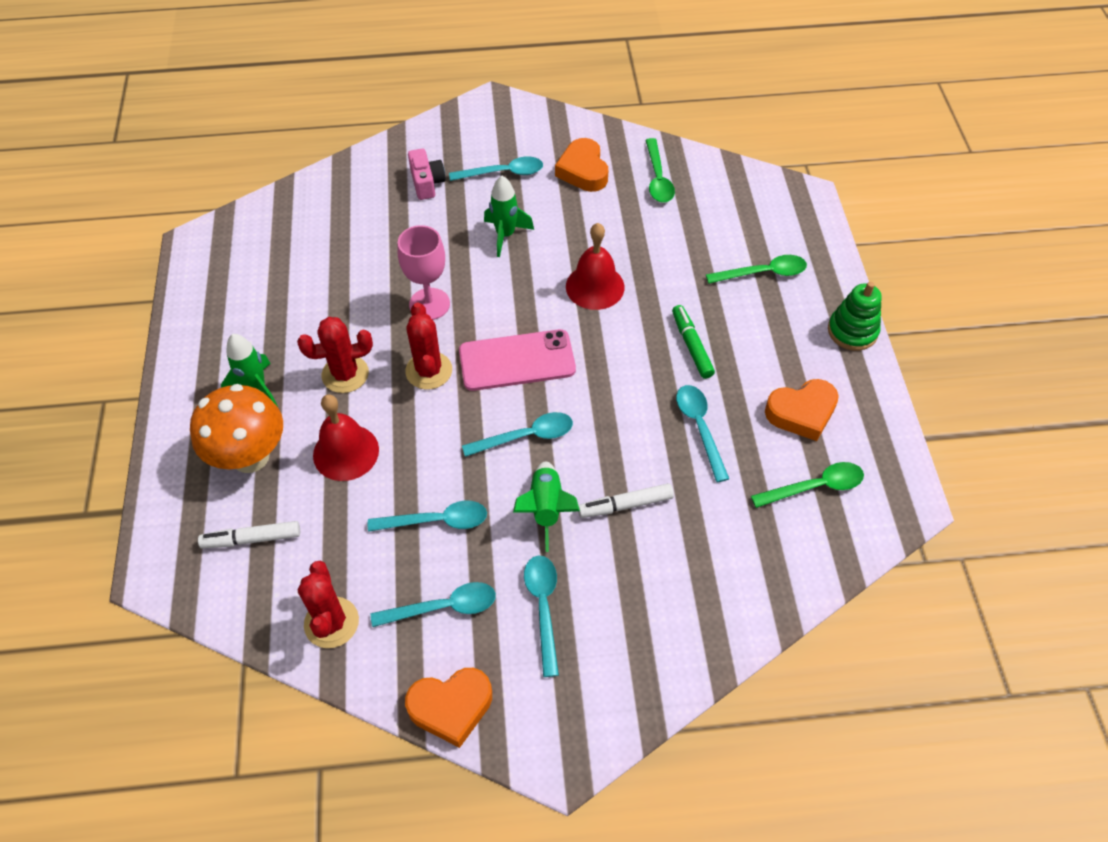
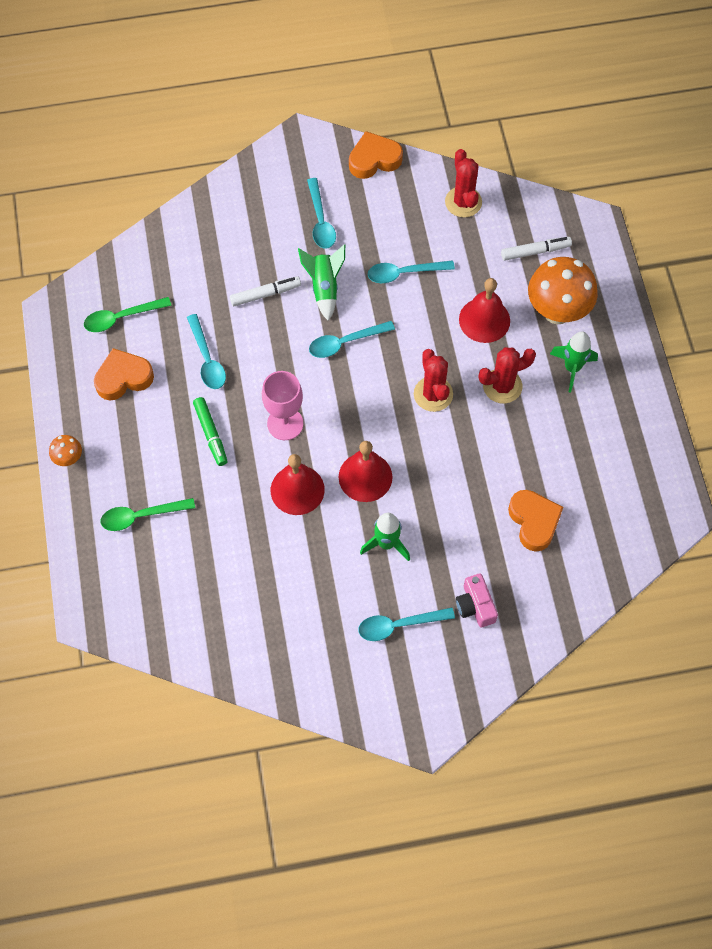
camera: 175 degrees right, 10 degrees up
turquoise spoon [371,582,496,627] -> none
pink goblet [398,225,450,320] -> pink goblet moved to [262,371,303,440]
pink phone [459,329,576,391] -> none
orange heart [555,138,608,192] -> orange heart moved to [508,490,564,552]
green spoon [645,138,675,203] -> none
green stacking toy [828,282,882,351] -> orange mushroom [49,435,82,466]
none -> red bell [338,441,392,502]

